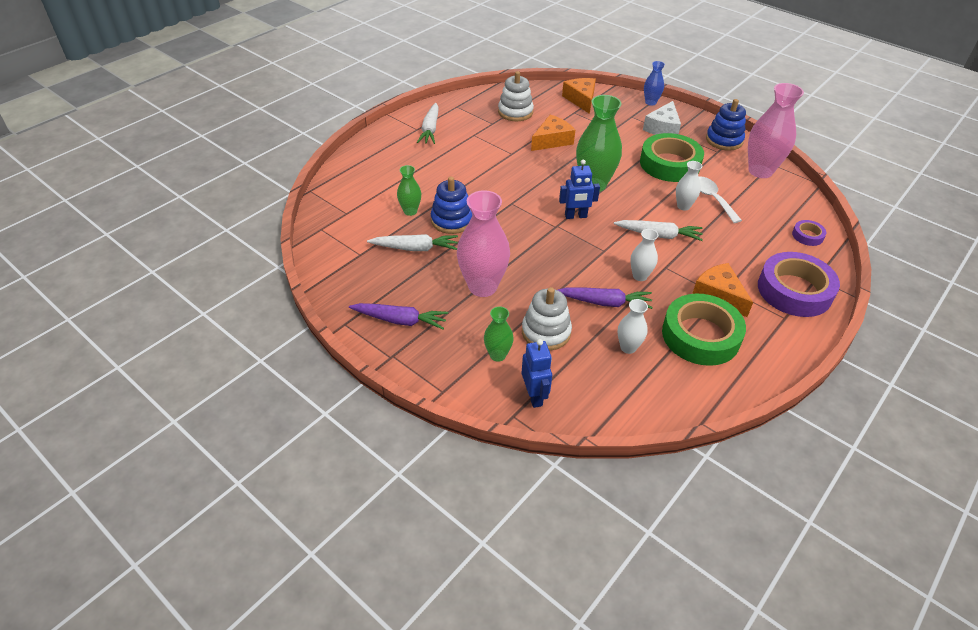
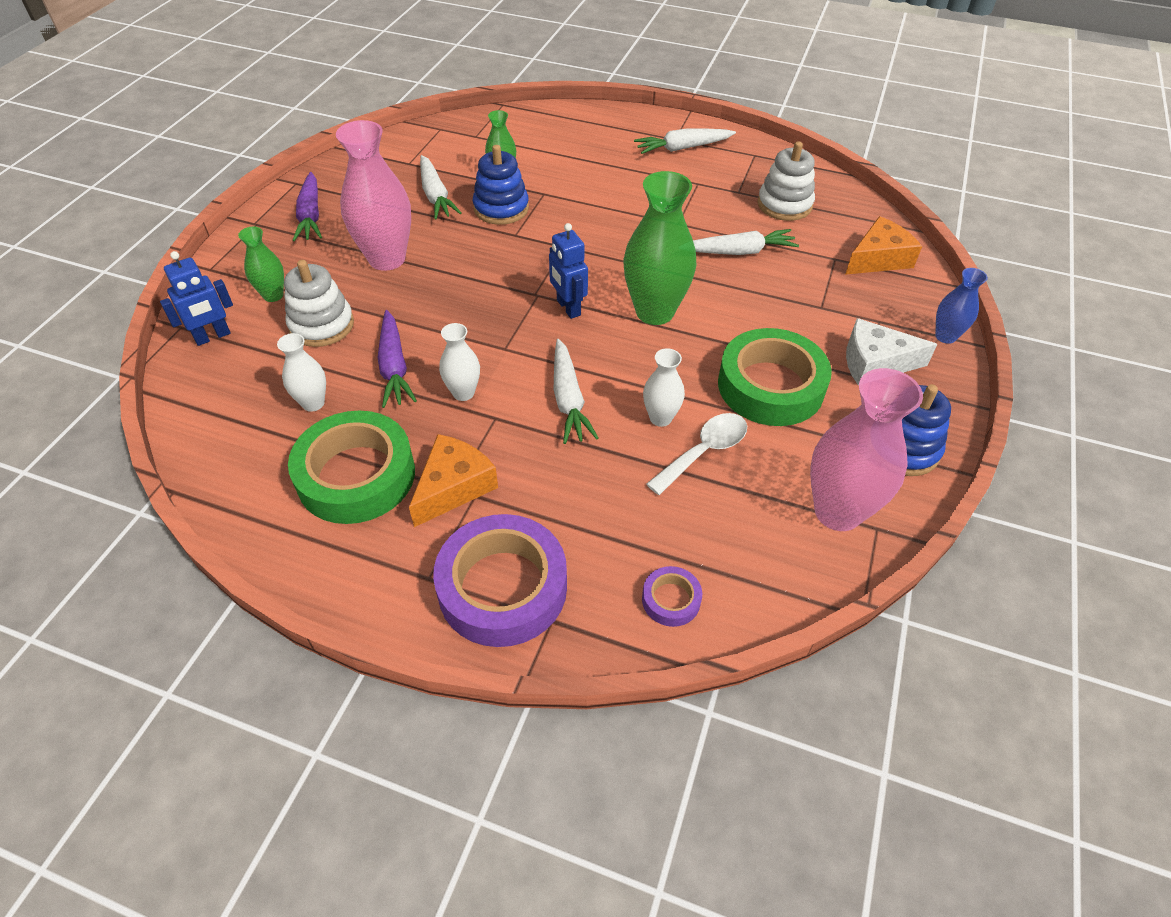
camera: 70 degrees right, 5 degrees up
orange cheese [531,115,575,151] -> white carrot [693,229,799,255]

